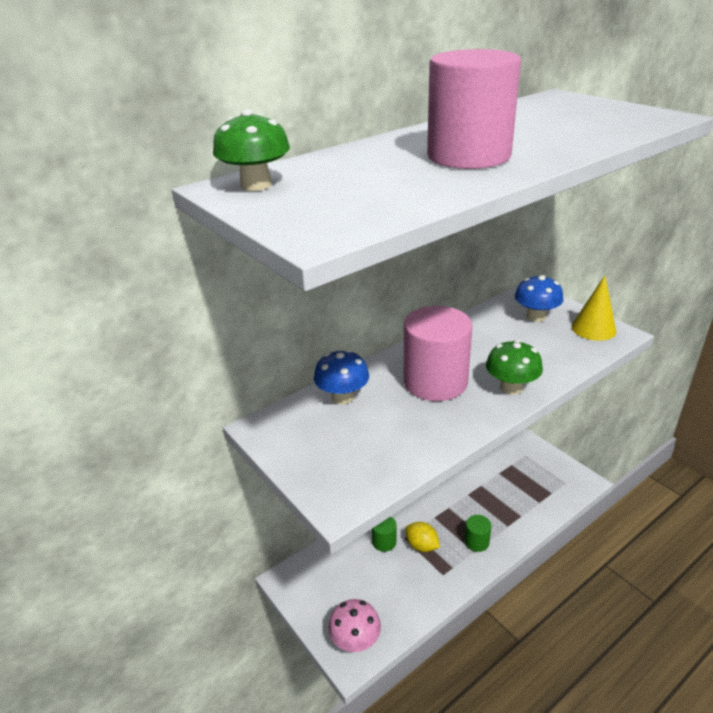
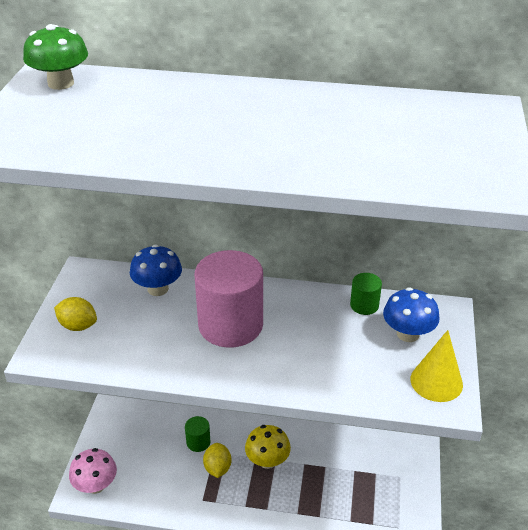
camera: 45 degrees right, 5 degrees up
pink cylinder [427,49,521,169] -> none
green cylinder [465,515,492,552] -> green cylinder moved to [350,273,382,315]
green mushroom [486,340,543,395] -> none
none -> yellow lemon [54,297,97,331]
none -> yellow mushroom [245,425,291,469]

